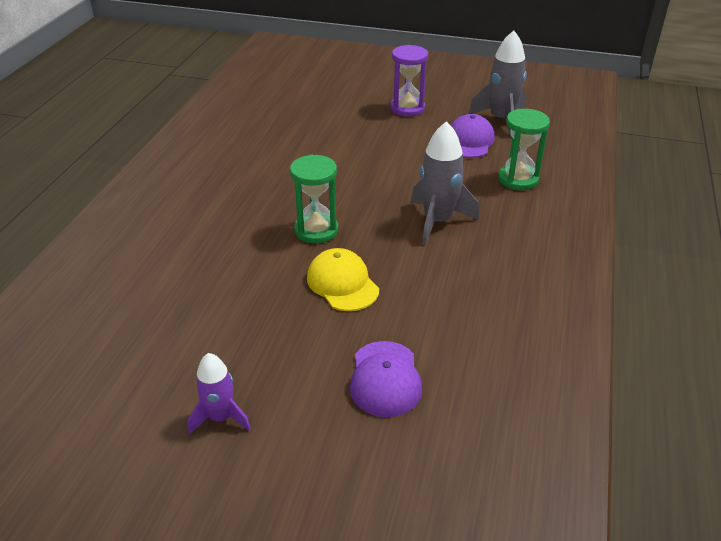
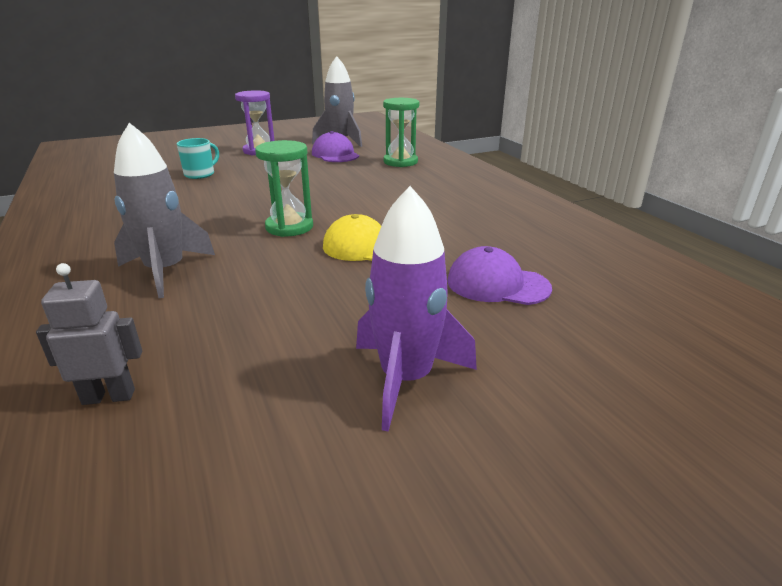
camera: 40 degrees left, 10 degrees down
purple rocket [188,353,251,434] -> purple rocket [356,186,477,432], size x1.61
purple cap [349,341,422,417] -> purple cap turned 150 degrees clockwise [447,246,552,305]
grey rocket [411,121,479,246] -> grey rocket moved to [114,123,215,298]
none -> grey robot [36,263,142,405]
none -> turquoise mug [177,138,219,179]

